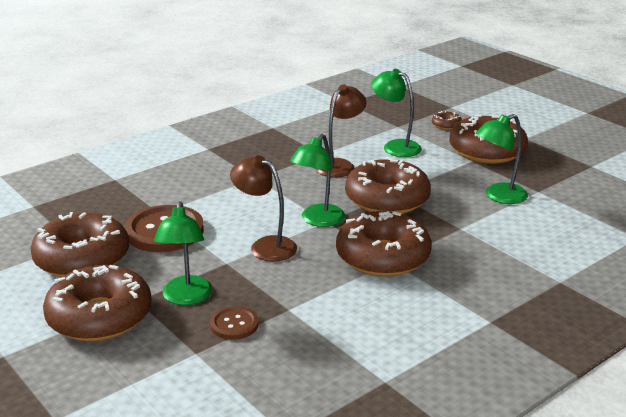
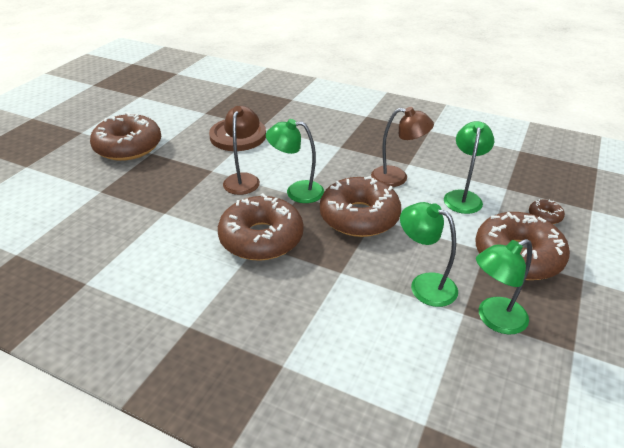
camera: 65 degrees right, 10 degrees up
brown donut [30,212,129,277] -> none
green lamp [154,201,213,305] -> green lamp moved to [476,239,532,335]
brown button [210,306,259,340] -> none

